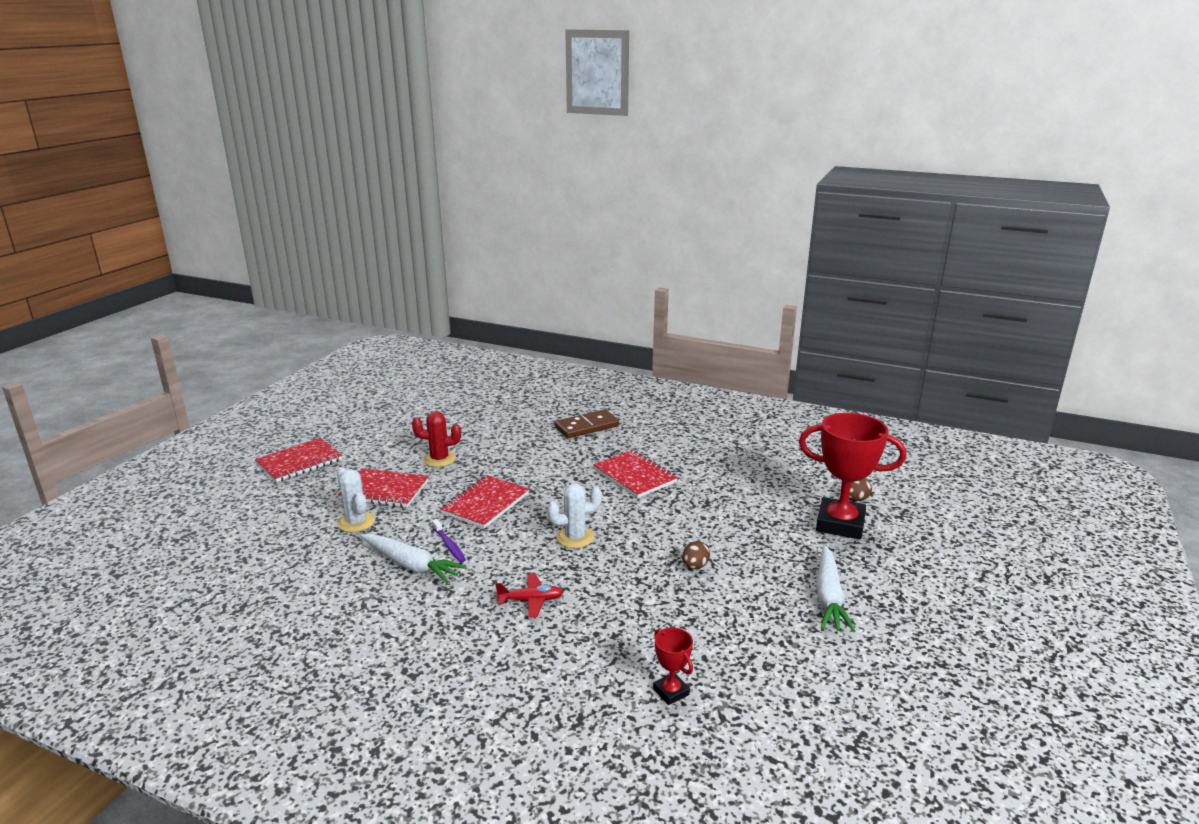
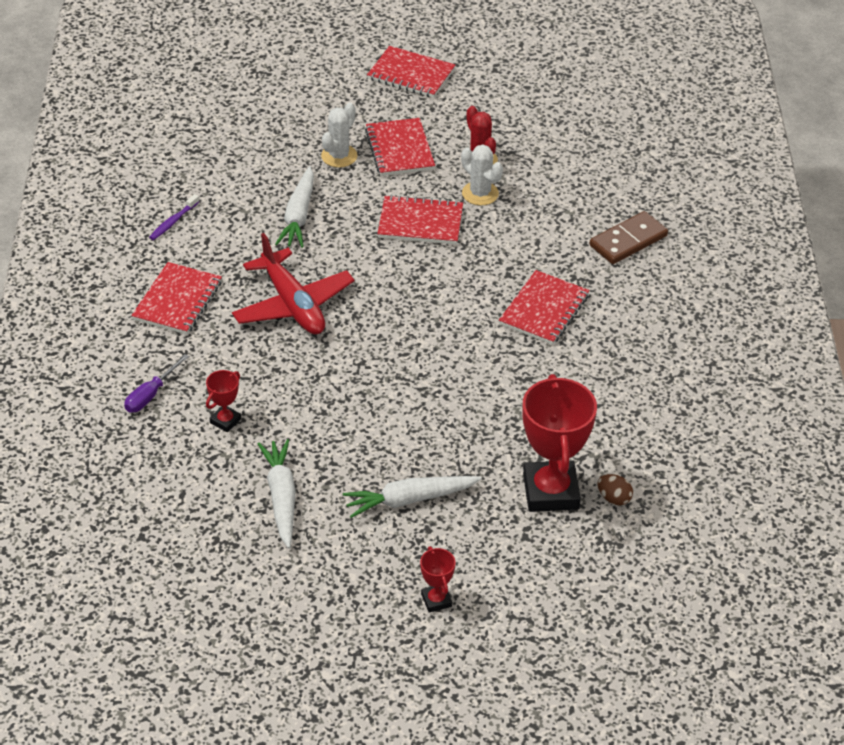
camera: 65 degrees right, 20 degrees up
purple toothbrush [432,519,466,563] -> purple toothbrush moved to [149,194,199,240]
red plane [495,573,563,618] -> red plane [232,233,354,335], size x2.04
white cactus [547,483,602,548] -> white cactus moved to [461,145,503,205]
brown domino [555,409,619,438] -> brown domino turned 75 degrees counterclockwise [589,211,668,264]
brown egg [682,541,710,570] -> none
none -> purple screwdriver [124,354,189,413]
none -> red notebook [131,262,222,335]
none -> white carrot [258,439,296,548]
none -> red trophy [420,546,455,613]

